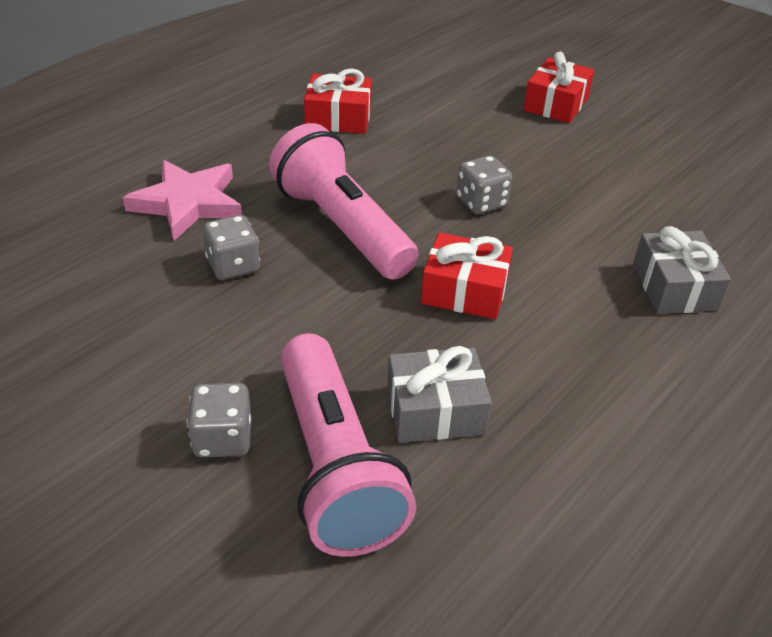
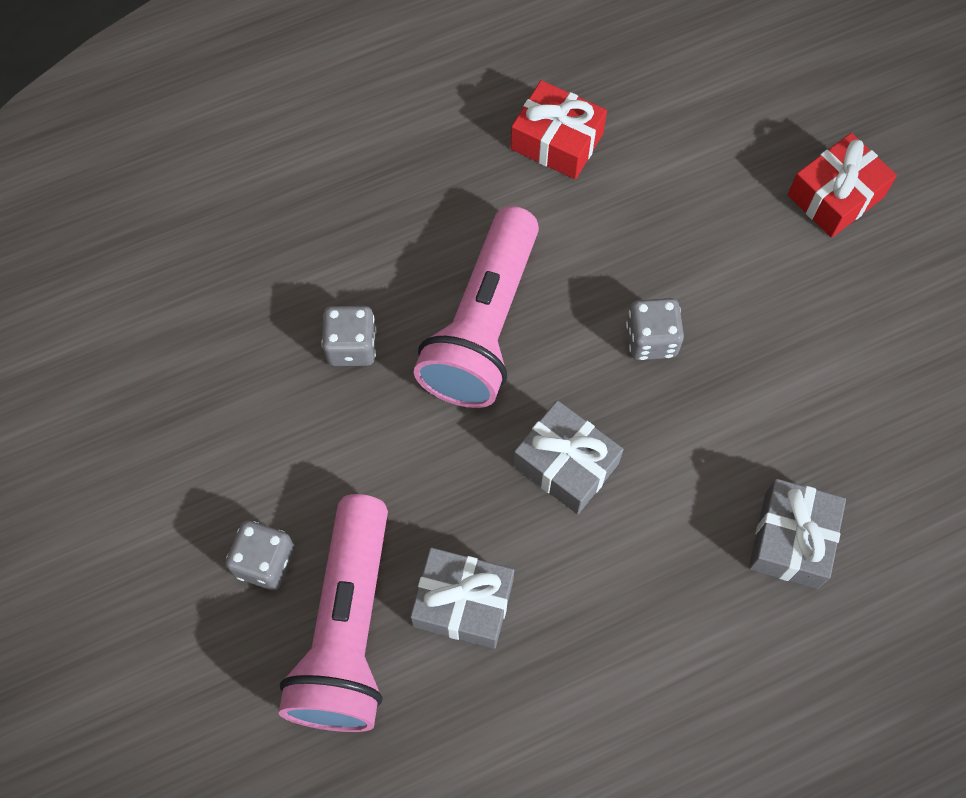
camera: 25 degrees right, 25 degrees up
pink star [123,160,242,241] -> none
pink flashlight [269,123,419,280] -> pink flashlight turned 150 degrees counterclockwise [414,206,539,408]
red gift [421,233,513,319] -> grey gift [513,400,624,514]

